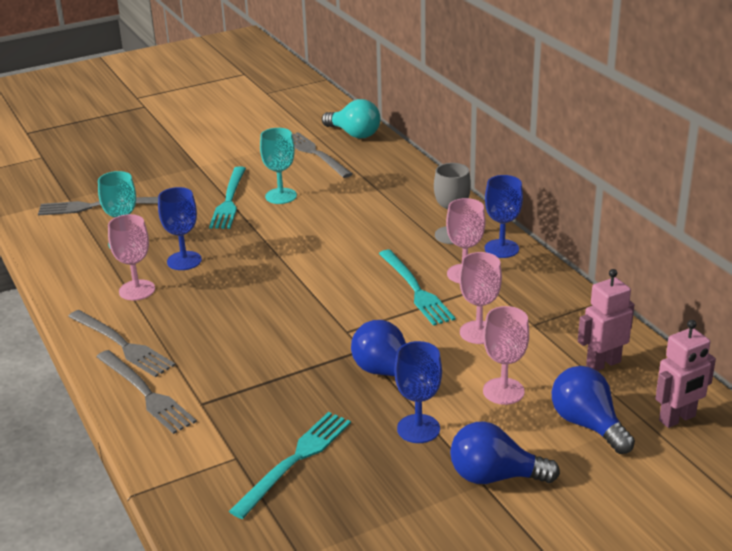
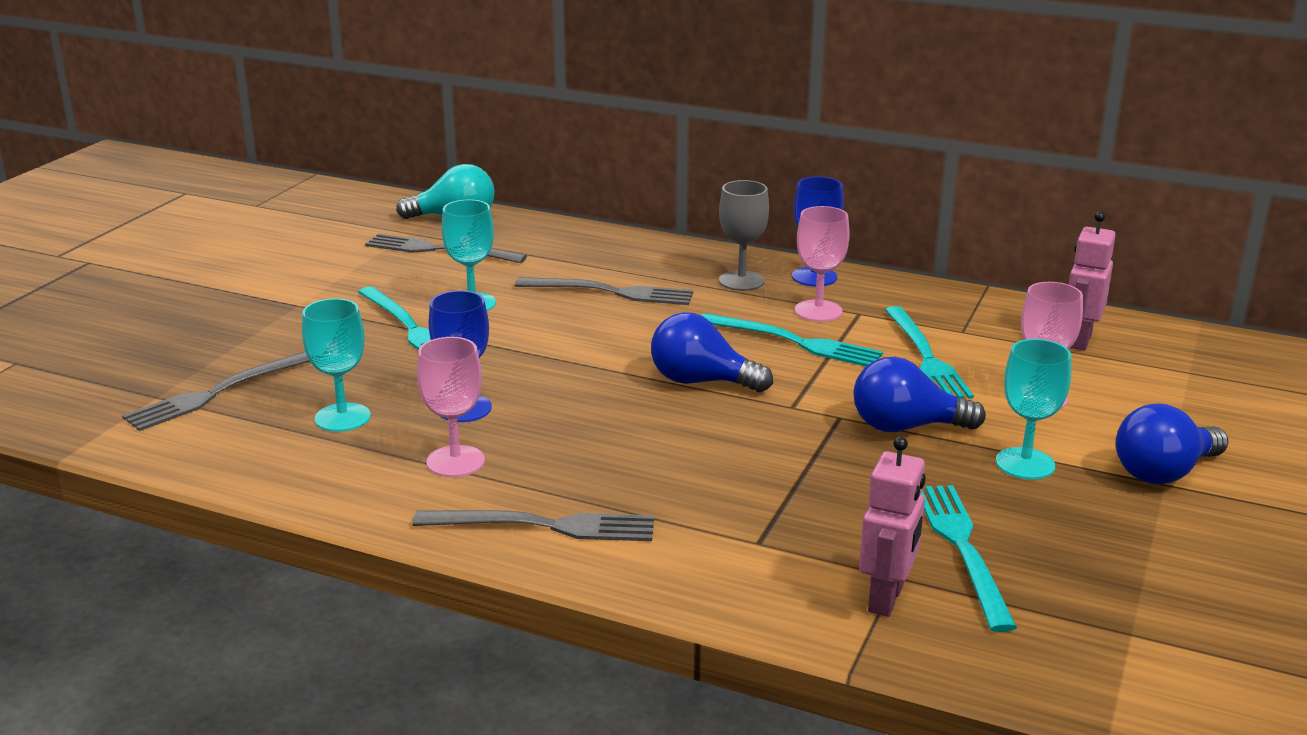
camera: 40 degrees left, 5 degrees down
grey fork [96,350,197,434] -> grey fork moved to [515,277,694,305]
blue goblet [395,341,442,443] -> turquoise goblet [996,339,1071,479]
pink goblet [459,252,502,344] -> turquoise fork [885,306,974,399]
blue light bulb [552,366,635,454] -> blue light bulb moved to [651,312,773,392]
pink robot [656,320,716,428] -> pink robot moved to [859,436,926,617]

